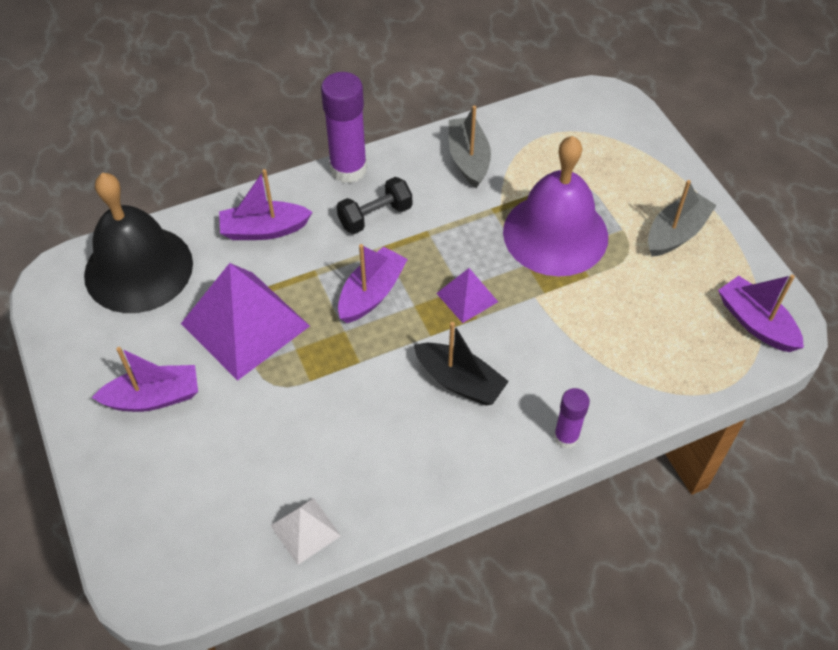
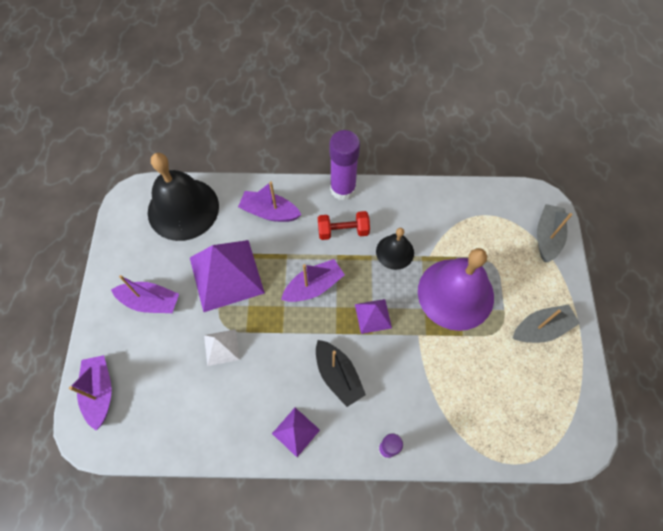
camera: 25 degrees right, 10 degrees up
white pyramid [270,498,341,565] -> white pyramid moved to [204,329,240,366]
black dumbbell [337,177,412,234] -> red dumbbell [318,211,370,240]
grey boat [449,106,491,188] -> grey boat moved to [537,204,572,262]
purple boat [718,274,804,352] -> purple boat moved to [69,355,112,430]
none -> purple pyramid [272,408,320,457]
none -> black bell [376,228,414,270]

